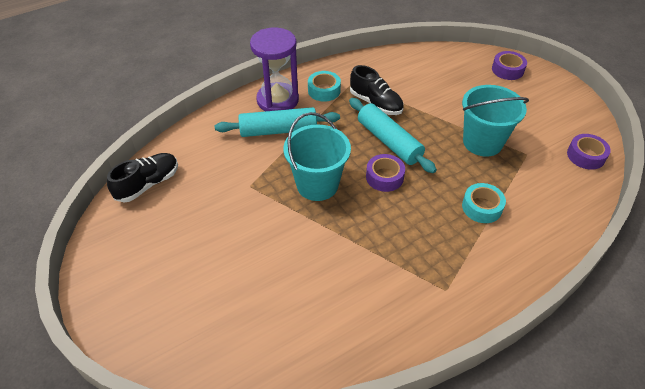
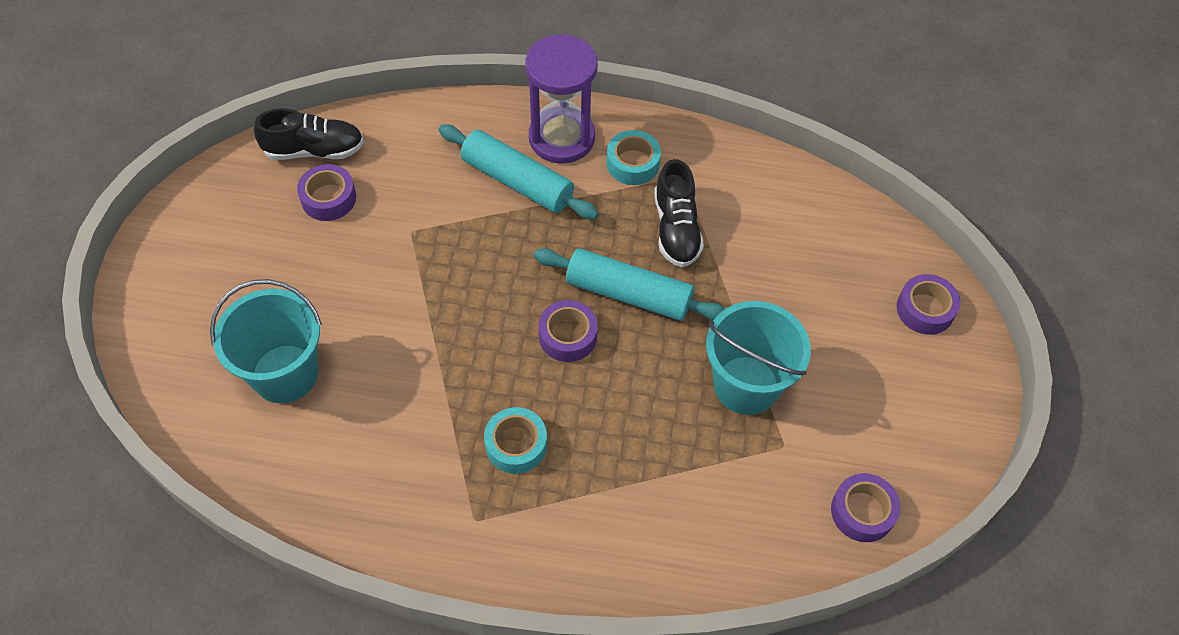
camera: 40 degrees right, 10 degrees up
turquoise bucket [283,112,351,201] -> turquoise bucket moved to [210,279,322,403]
turquoise rolling pin [349,98,437,173] -> turquoise rolling pin turned 75 degrees counterclockwise [534,248,725,321]
turquoise tape [462,183,506,223] -> turquoise tape moved to [484,407,547,474]
none -> purple tape [297,164,356,221]

